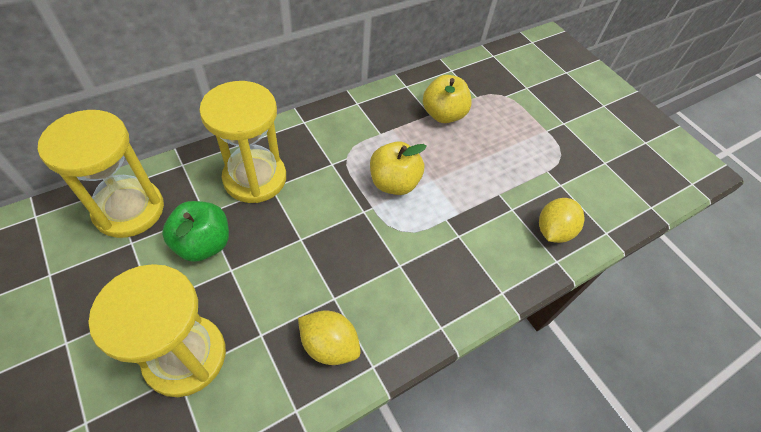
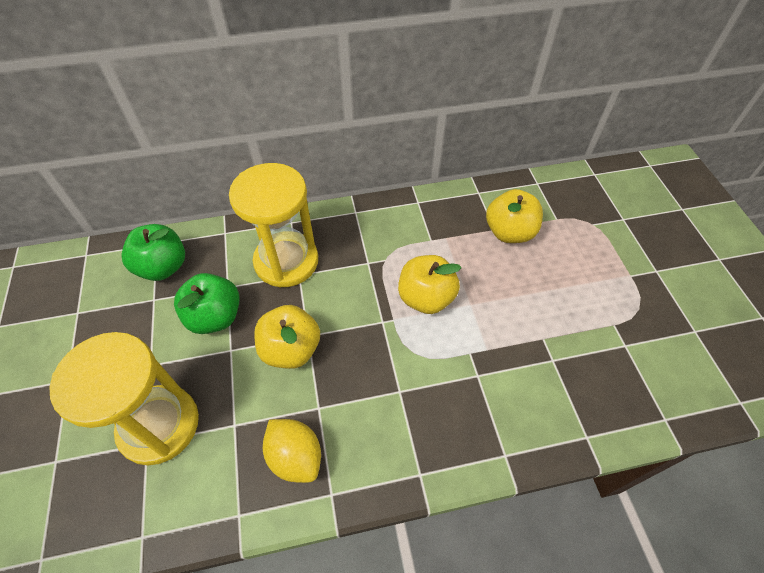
camera: 25 degrees right, 0 degrees up
yellow hourglass [38,110,164,238] -> green apple [122,224,185,281]
yellow lemon [539,198,585,243] -> none
none -> yellow apple [254,305,320,369]

